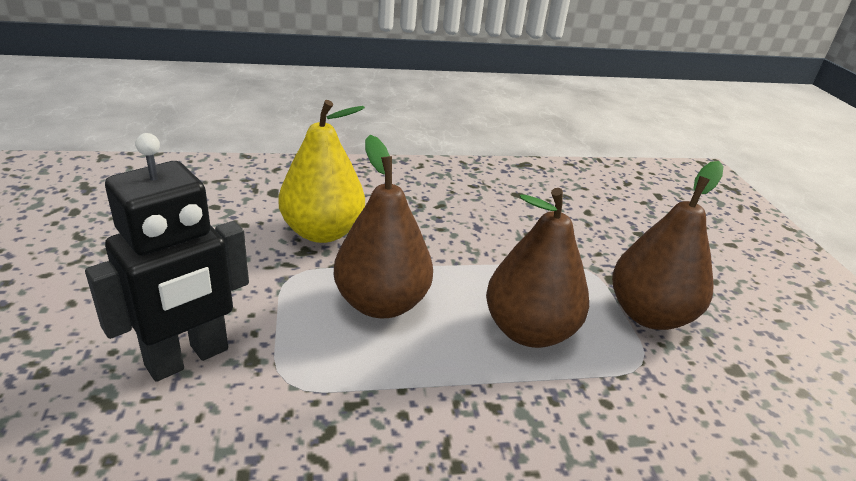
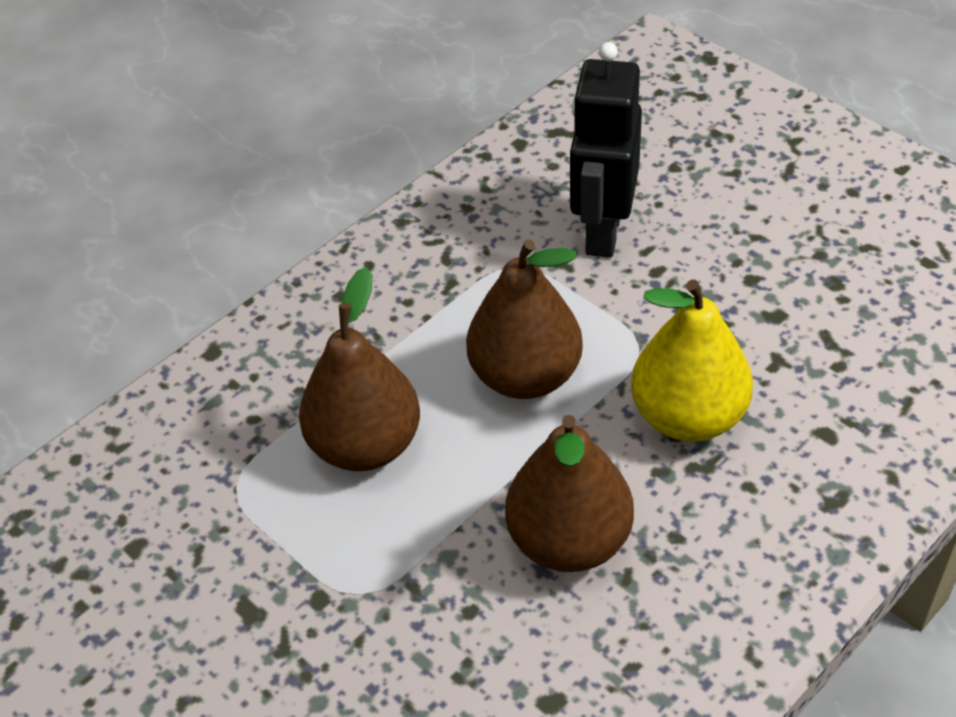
camera: 150 degrees right, 15 degrees up
brown pear [612,161,724,330] -> brown pear moved to [505,415,634,572]

